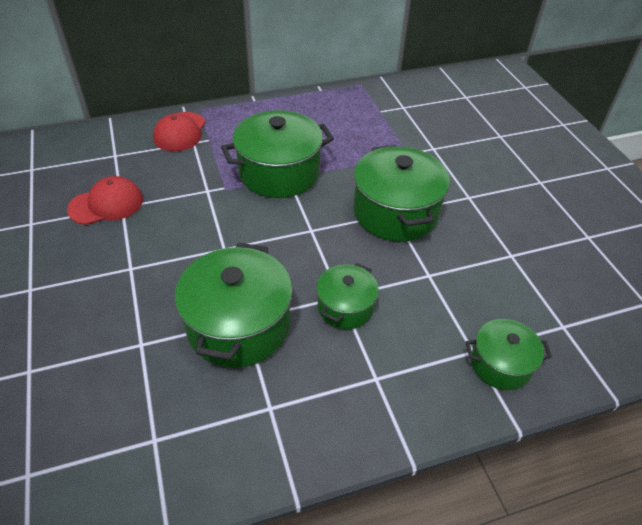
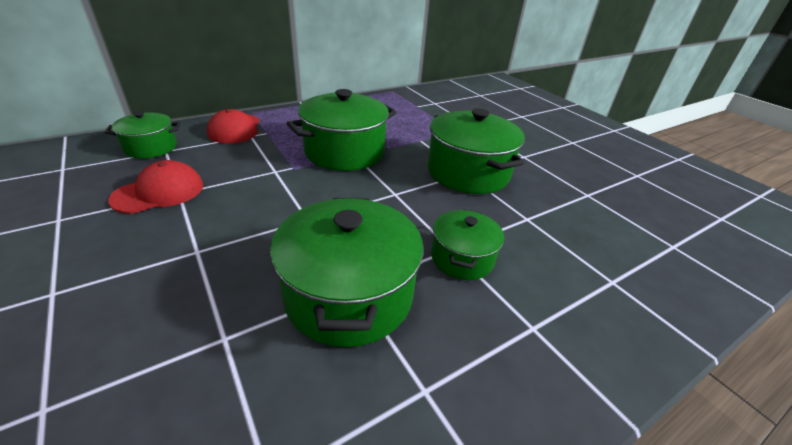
camera: 15 degrees left, 10 degrees down
green pot [466,319,552,390] -> green pot moved to [104,111,180,158]

